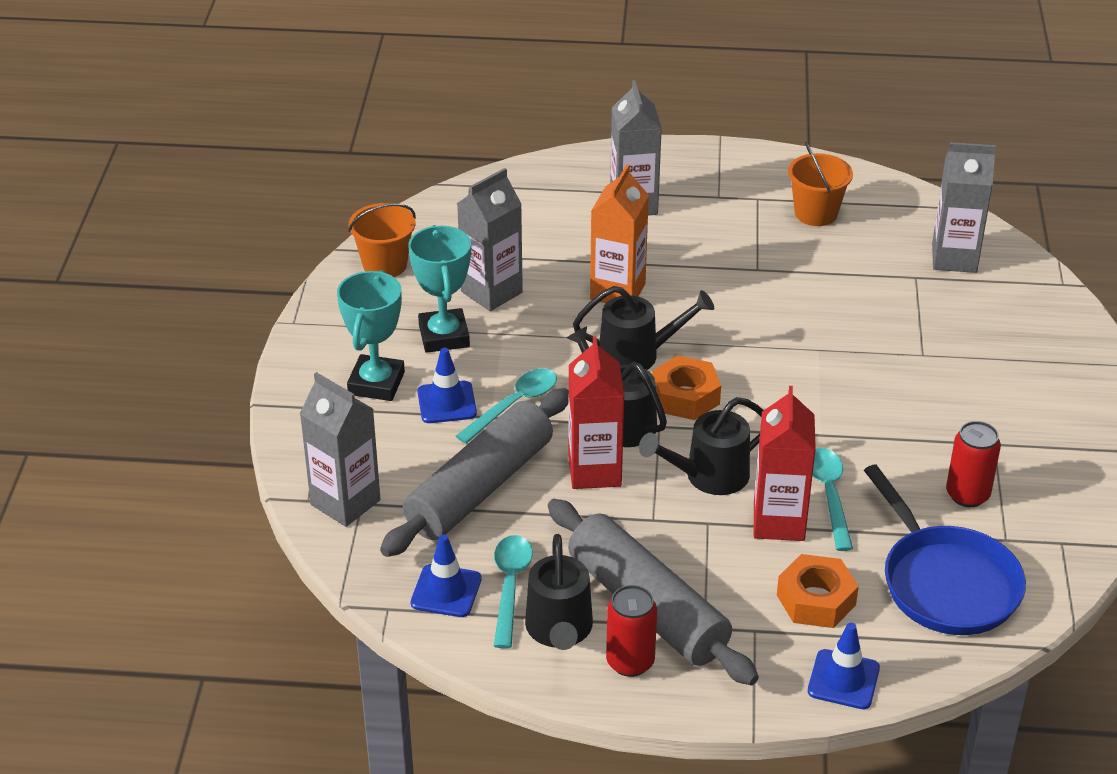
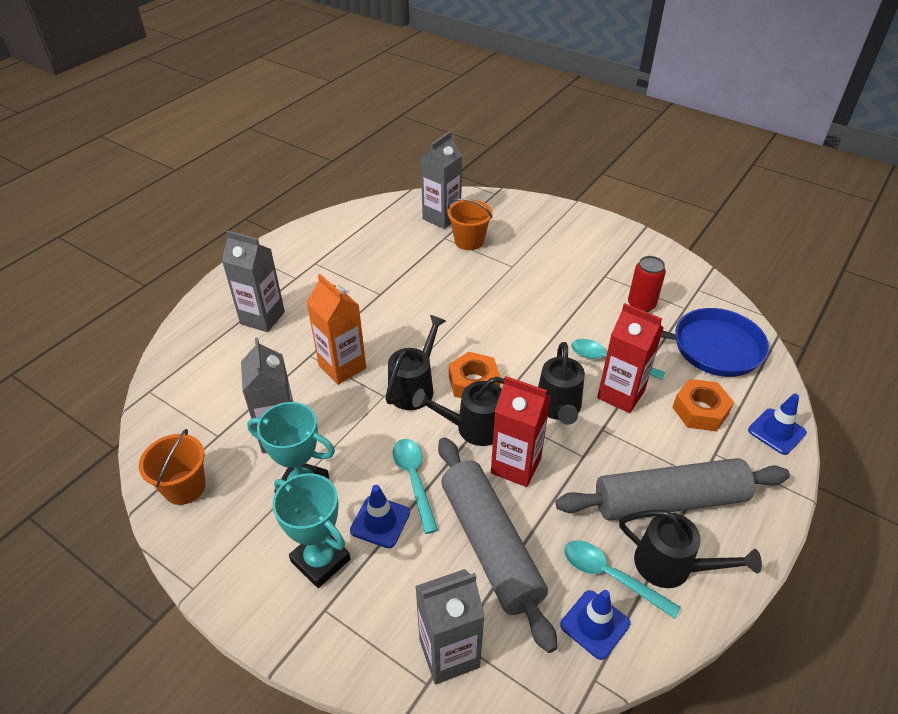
camera: 60 degrees left, 5 degrees up
red can [606,585,657,677] -> none
orange bucket [788,141,853,226] -> orange bucket moved to [448,198,493,250]

